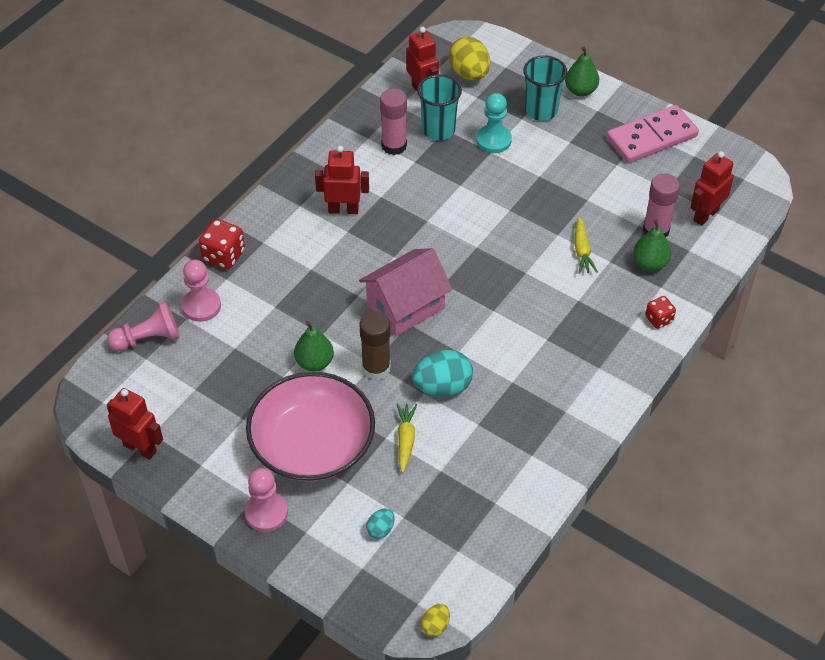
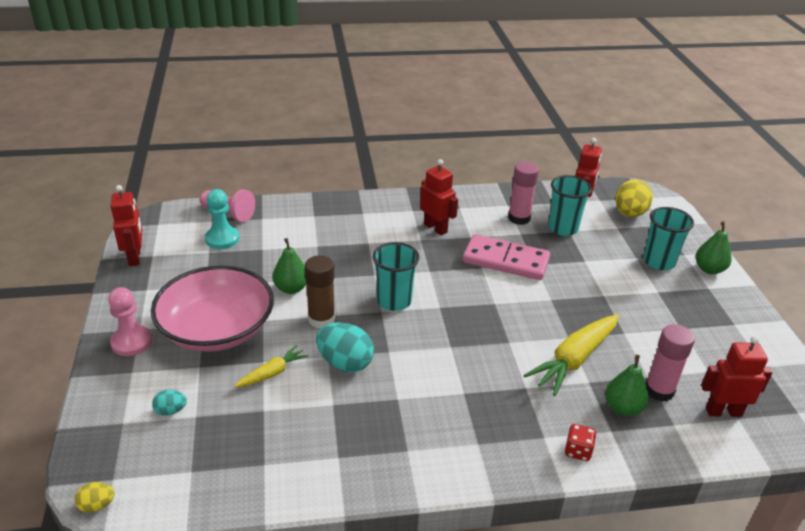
camera: 45 degrees right, 15 degrees down
pink pawn [182,260,221,322] -> none
red dice [199,219,245,269] -> none
pink house [359,248,452,336] -> turquoise cup [373,242,420,311]
turquoise pawn [476,93,512,153] -> turquoise pawn moved to [205,189,239,249]
yellow carrot [575,217,598,274] -> yellow carrot [523,314,619,396], size x1.84
pink domino [606,105,699,163] -> pink domino moved to [463,234,550,280]

